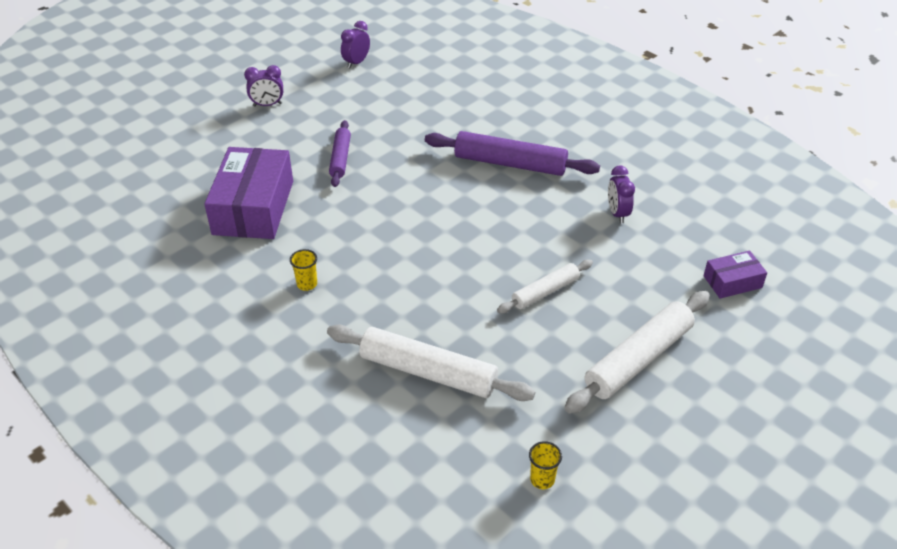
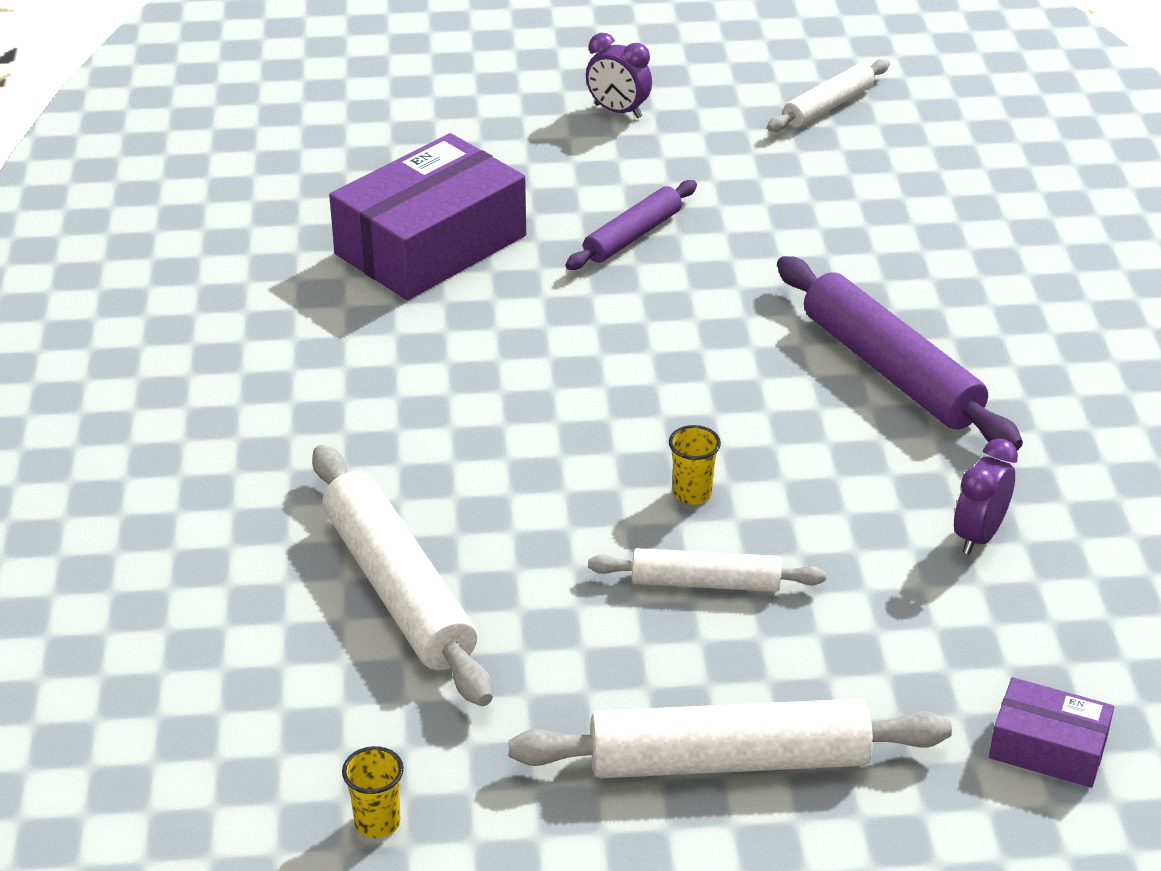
camera: 40 degrees right, 5 degrees down
yellow cup [290,249,317,291] -> yellow cup moved to [669,425,721,505]
purple clock [341,21,370,68] -> white rolling pin [767,59,890,132]

